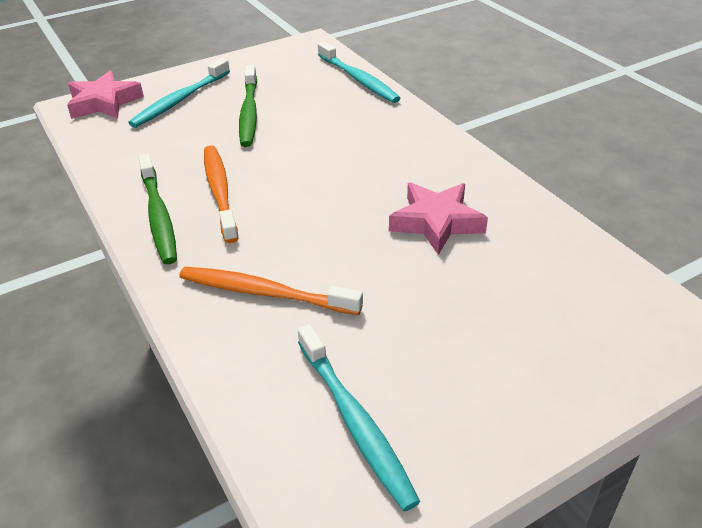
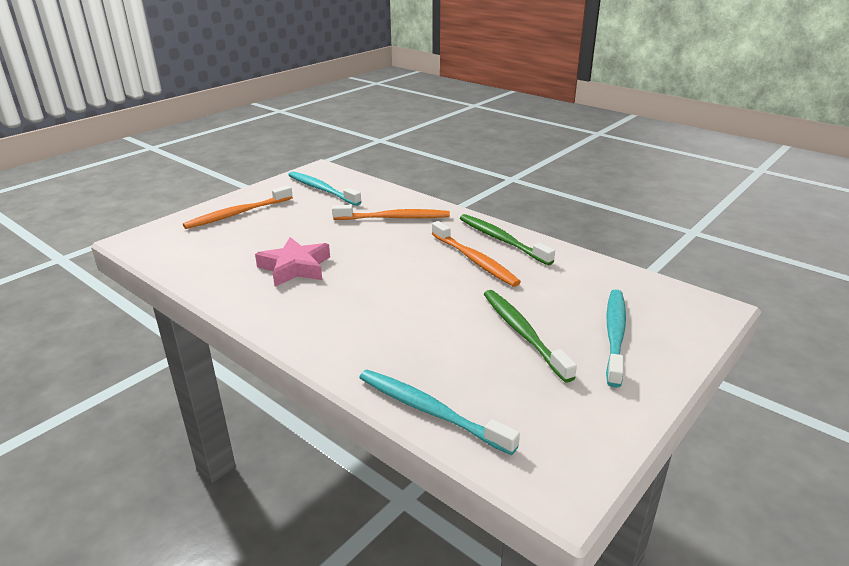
camera: 160 degrees right, 10 degrees down
pink star [67,71,144,119] -> none
none -> orange toothbrush [183,186,293,229]

